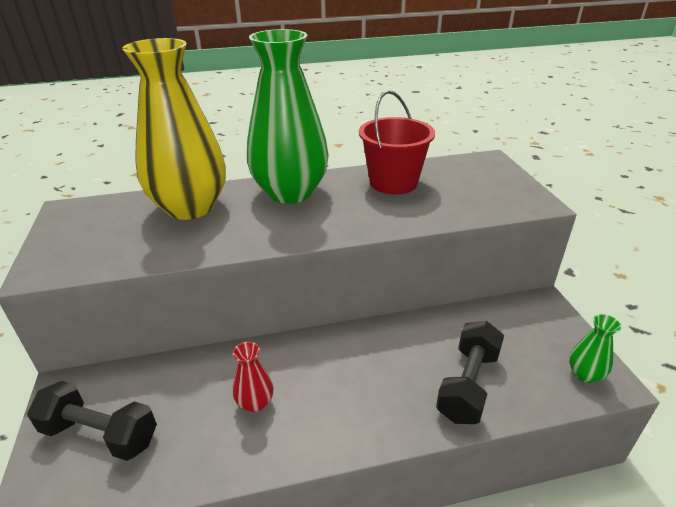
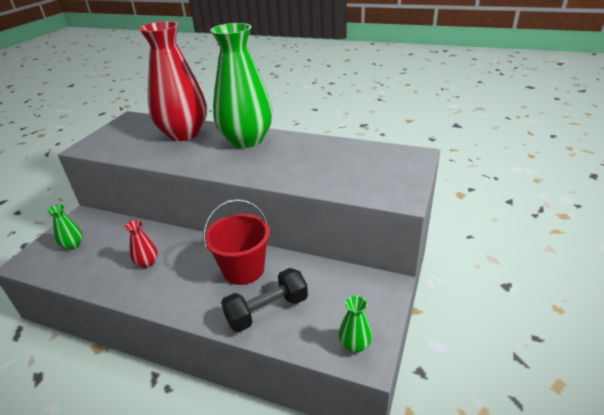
camera: 35 degrees right, 0 degrees up
black dumbbell [27,381,157,461] -> green vase [47,204,83,250]
yellow vase [122,38,226,220] -> red vase [139,21,207,141]
red bucket [359,90,435,195] -> red bucket moved to [203,199,270,285]

